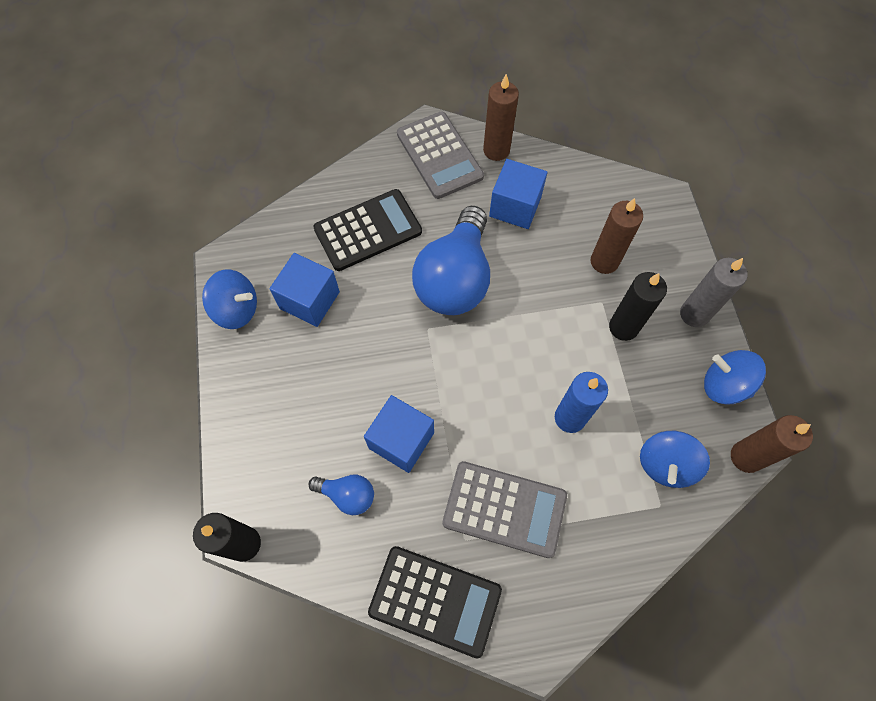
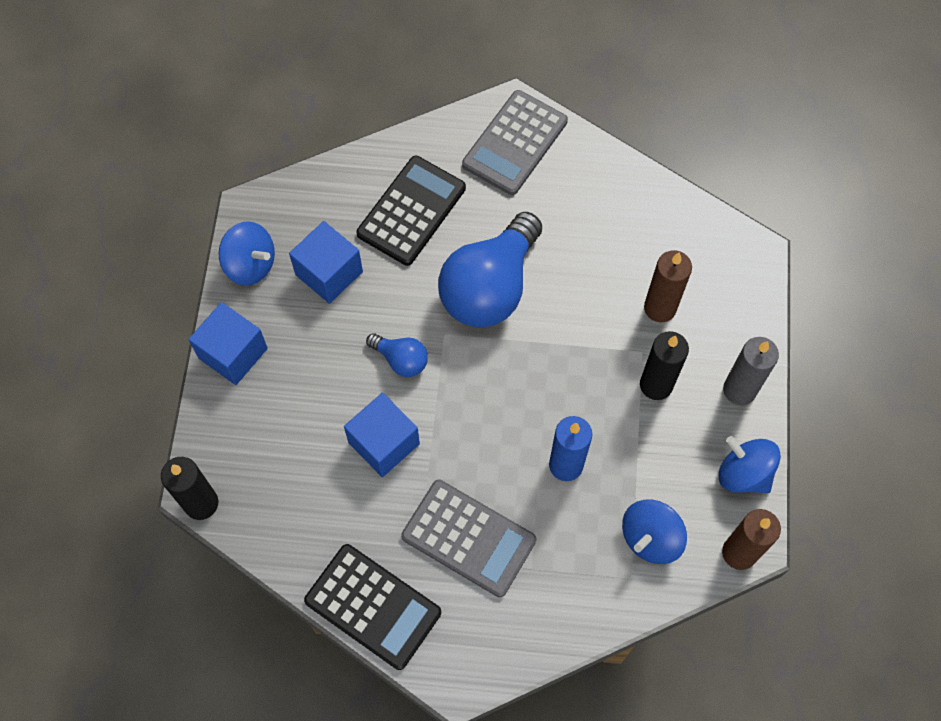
camera: 15 degrees right, 0 degrees up
blue light bulb [308,475,374,515] -> blue light bulb moved to [366,333,428,377]
black calculator [313,189,422,271] -> black calculator turned 45 degrees counterclockwise [356,156,466,266]
grey calculator [397,111,484,199] -> grey calculator turned 45 degrees clockwise [462,90,568,195]
brown candle [483,74,519,161] -> none
blue cube [489,159,548,229] -> blue cube moved to [188,302,268,385]

